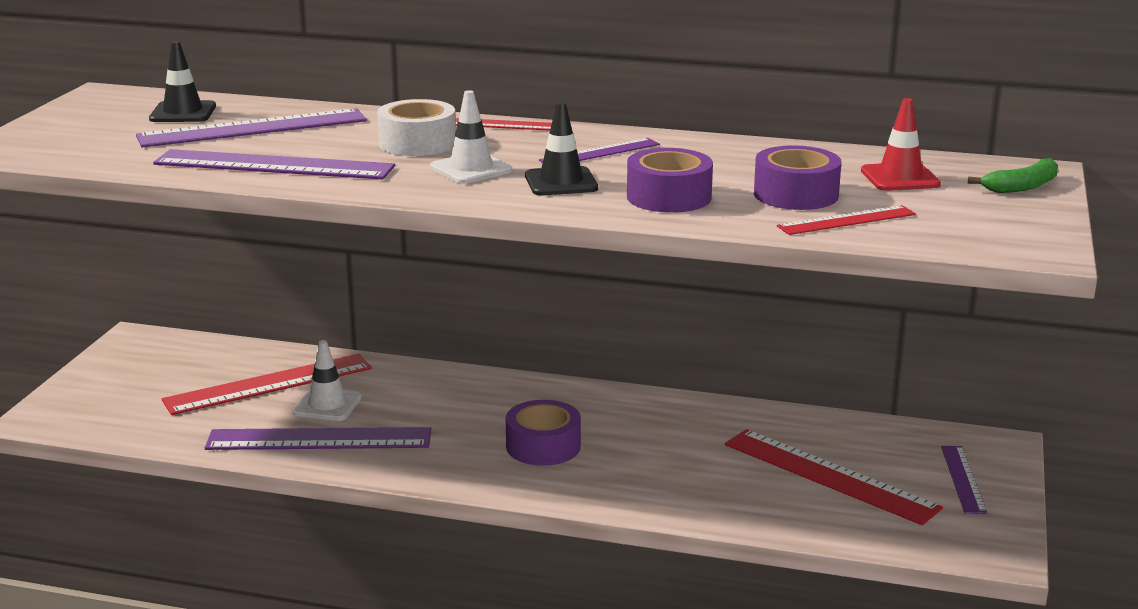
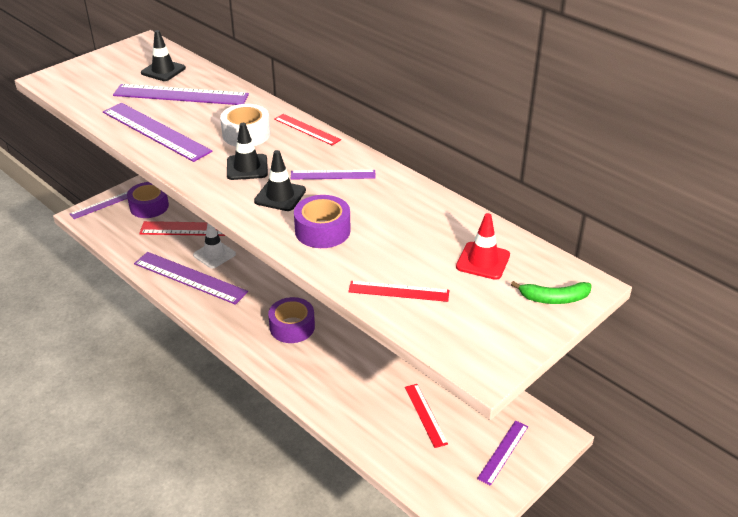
camera: 30 degrees right, 15 degrees up
white traffic cone [430,90,512,184] -> black traffic cone [227,123,268,180]
red ruler [725,429,943,525] -> red ruler [405,384,448,448], size x0.55
purple tape [754,145,841,210] -> purple tape moved to [127,182,169,218]
none -> purple ruler [70,192,128,219]

